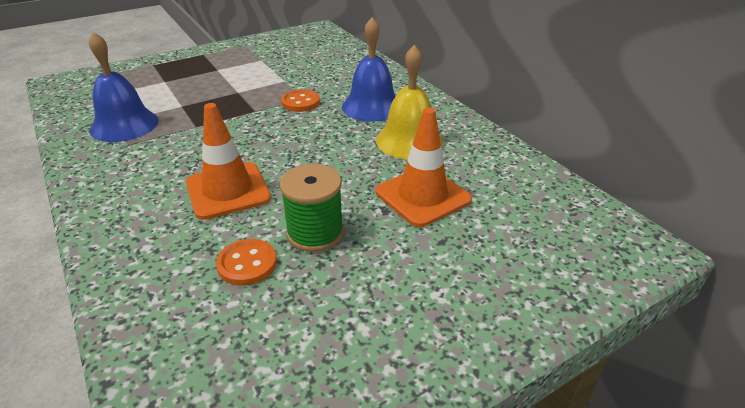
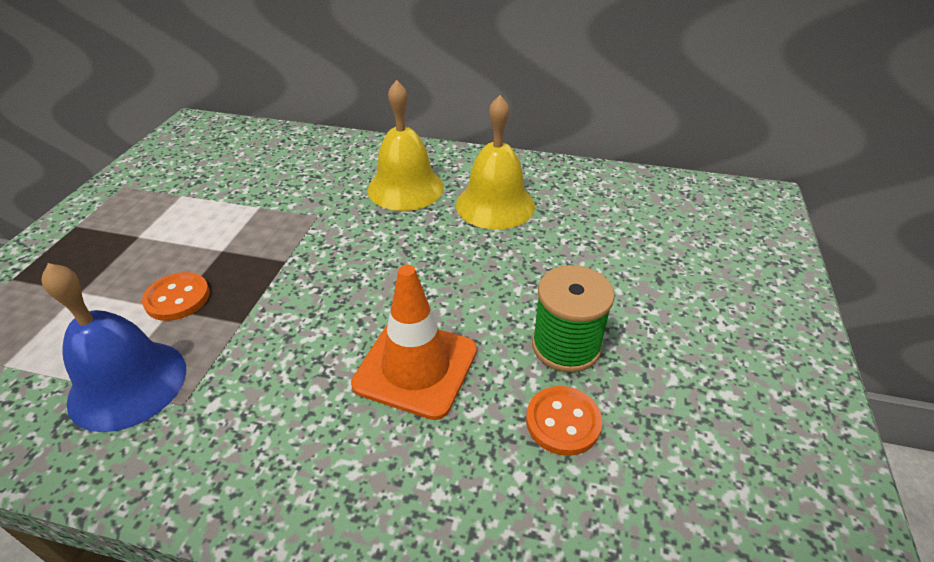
camera: 45 degrees left, 5 degrees up
orange button [281,89,320,112] -> orange button moved to [142,272,210,321]
blue bell [342,17,396,122] -> yellow bell [367,80,444,211]
orange traffic cone [376,108,472,227] -> none

